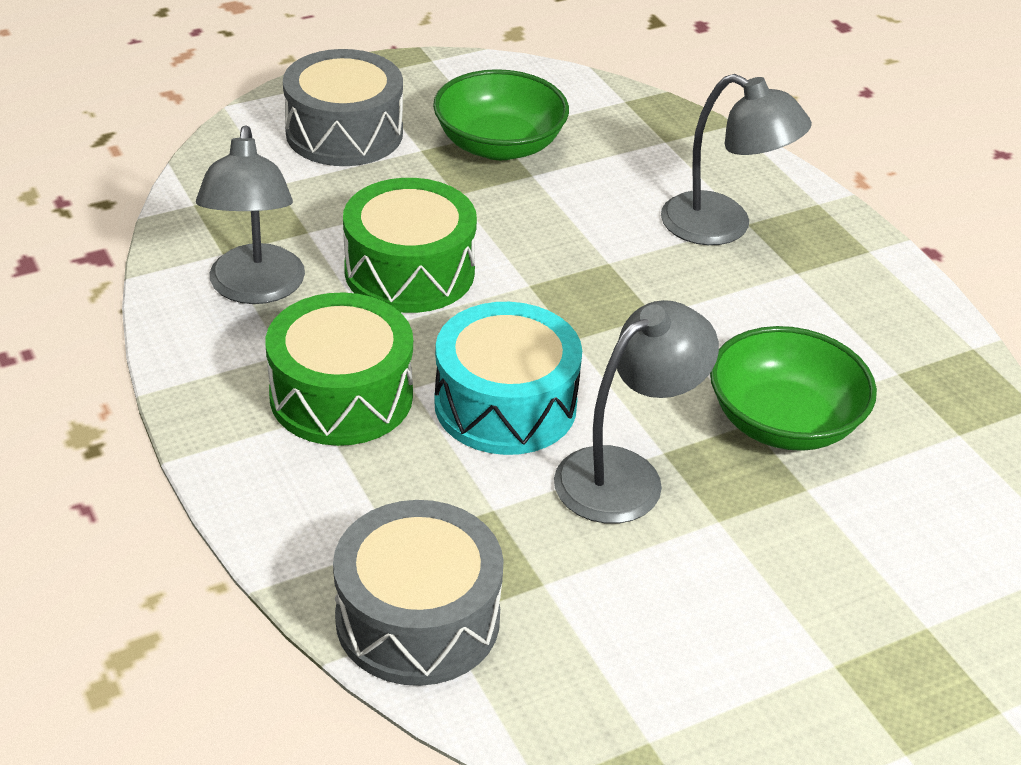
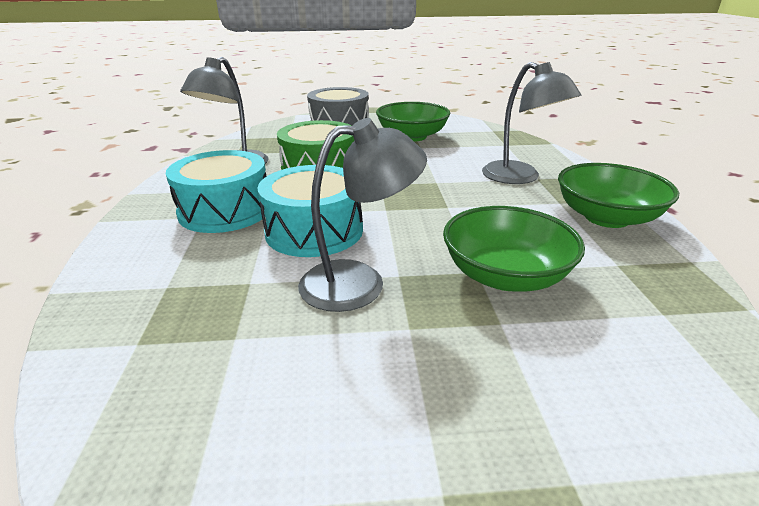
camera: 25 degrees right, 10 degrees down
green drum [266,292,413,446] -> turquoise drum [166,150,266,233]
grey drum [333,500,504,686] -> none
none -> green bowl [558,163,679,228]

